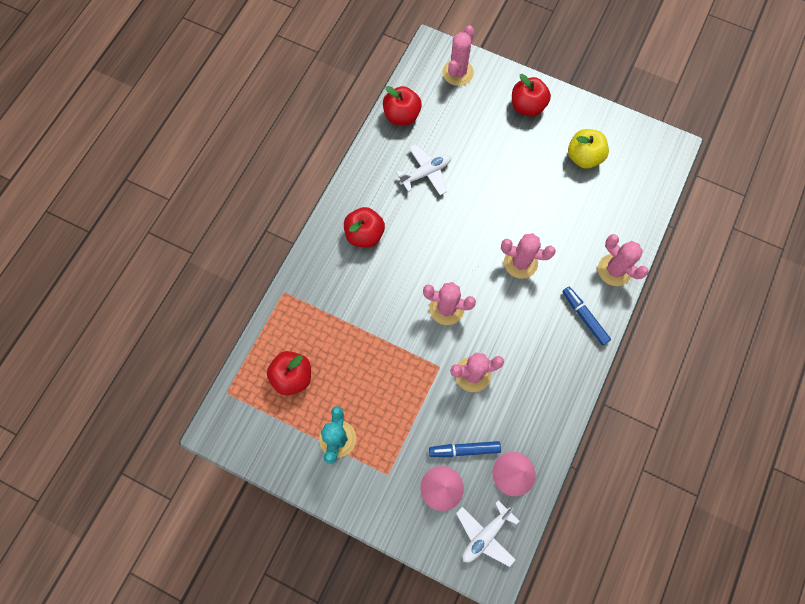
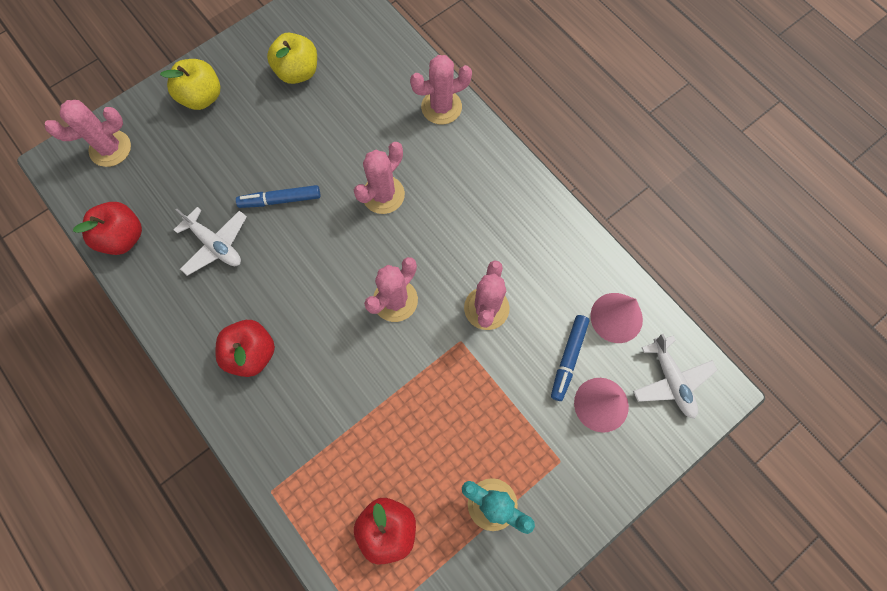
camera: 65 degrees left, 0 degrees up
white plane [396,144,451,195] -> white plane turned 135 degrees clockwise [174,207,247,276]
pink cactus [443,25,474,86] -> pink cactus turned 75 degrees counterclockwise [45,100,131,167]
red apple [512,74,551,117] -> yellow apple [160,59,221,110]
blue marker [562,287,611,345] -> blue marker moved to [236,185,320,208]

